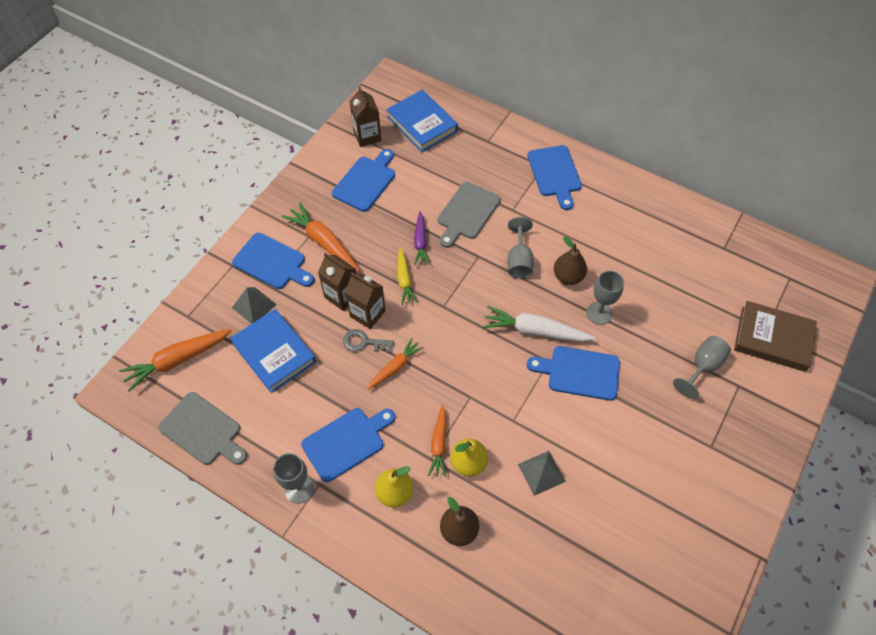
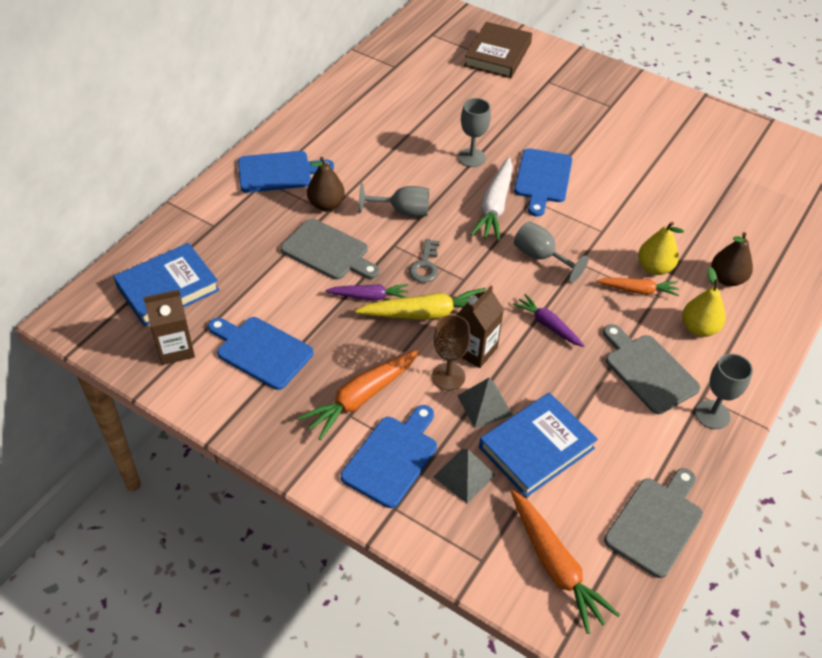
camera: 90 degrees left, 10 degrees down
blue cutting board [301,408,395,482] -> grey cutting board [603,324,700,414]
brown carton [318,253,357,311] -> brown goblet [432,315,471,390]
grey key [343,329,394,353] -> grey key moved to [409,239,440,282]
orange carrot [367,338,424,390] -> purple carrot [513,294,585,347]
yellow carrot [397,248,417,305] -> yellow carrot [355,288,486,320], size x1.60
grey pyramid [518,451,566,496] -> grey pyramid moved to [457,378,513,428]
brown pear [554,236,587,285] -> brown pear moved to [307,157,345,211]
grey goblet [673,336,731,399] -> grey goblet moved to [514,221,589,283]

